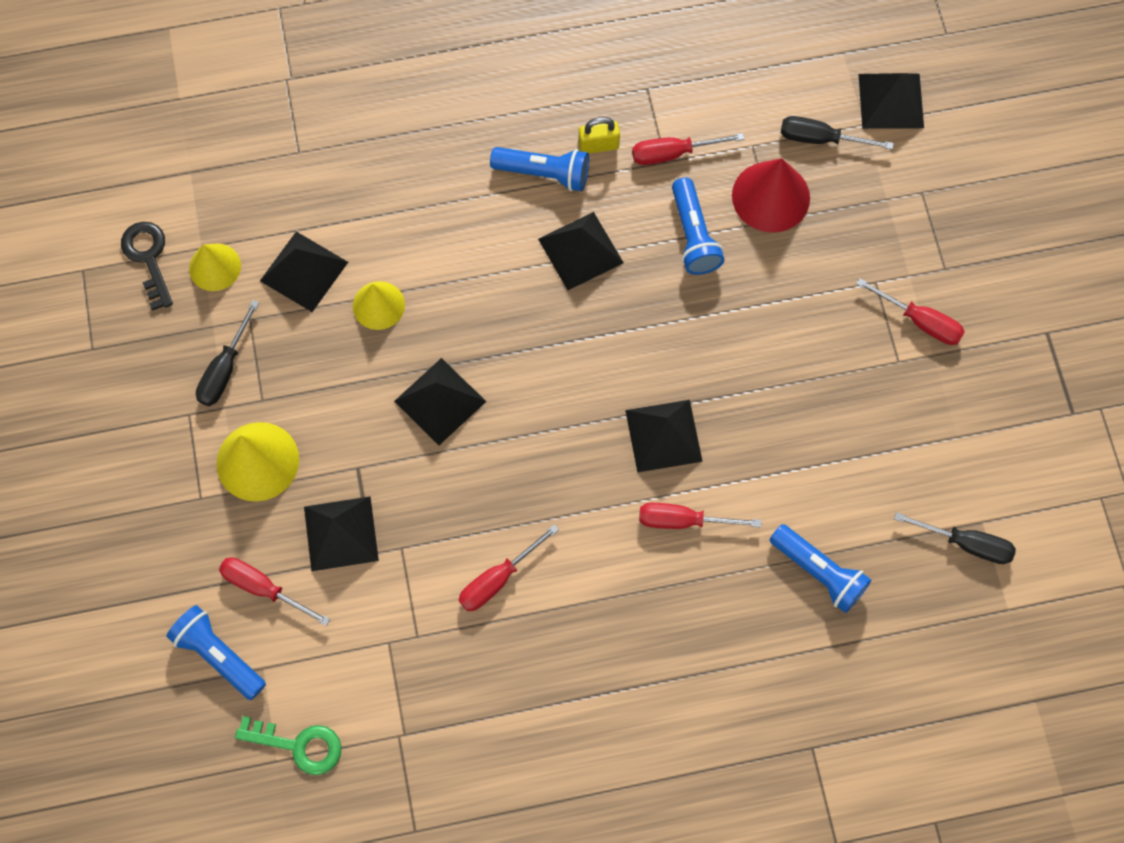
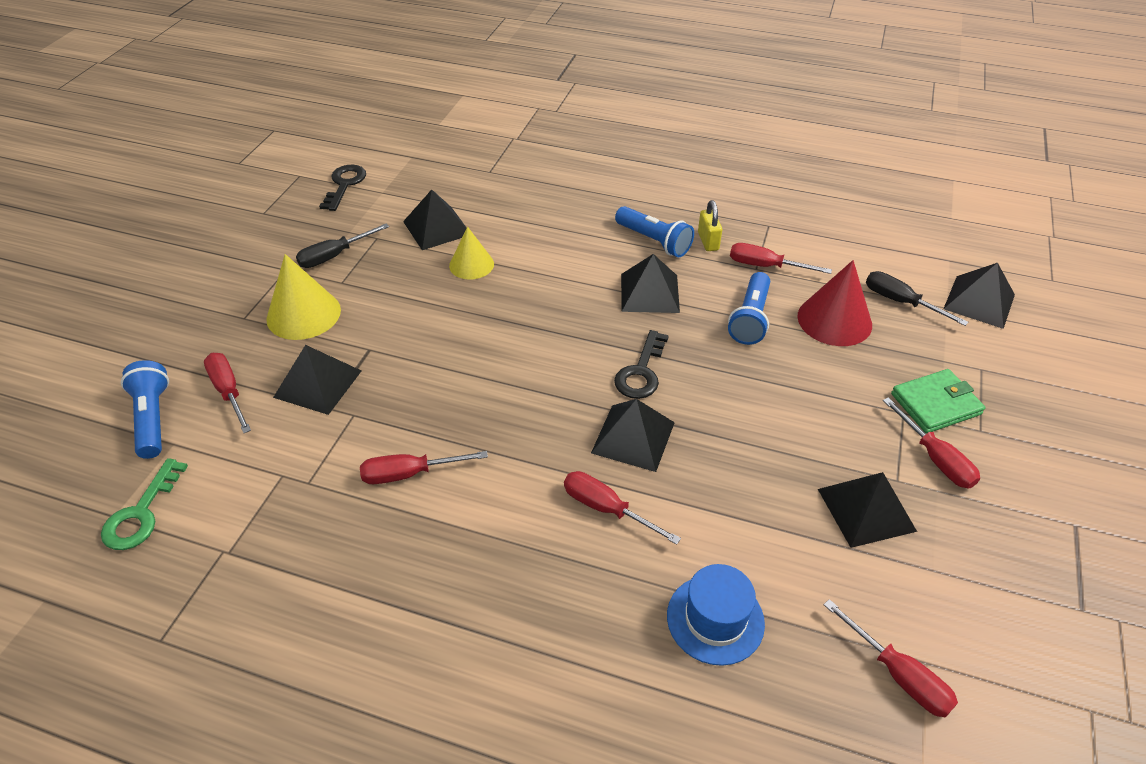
camera: 30 degrees right, 25 degrees down
yellow cone [189,244,241,291] -> none
green key [235,716,341,775] -> green key turned 60 degrees clockwise [101,458,188,550]
black pyramid [394,358,487,445] -> black pyramid moved to [818,472,917,548]
yellow padlock [578,117,620,153] -> yellow padlock turned 60 degrees clockwise [698,200,722,251]
blue flashlight [770,524,872,613] -> blue hat [667,564,765,666]
black screwdriver [894,512,1016,564] -> red screwdriver [824,599,958,718]
none -> black key [614,330,669,399]
none -> green wallet [891,369,986,433]

